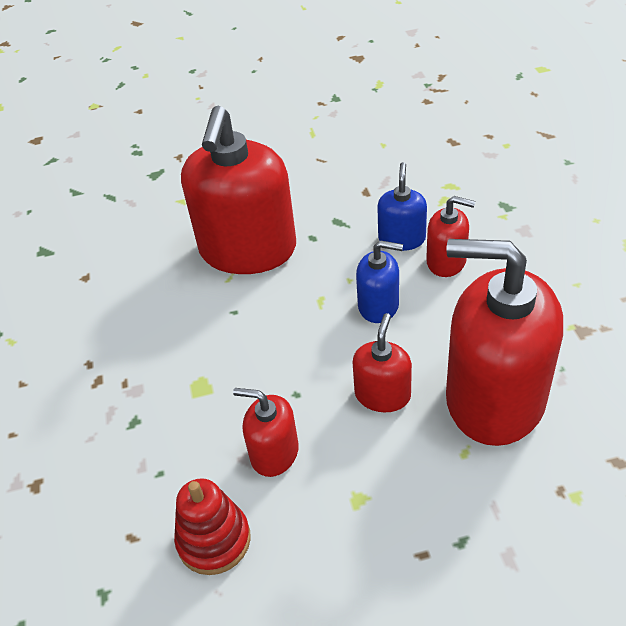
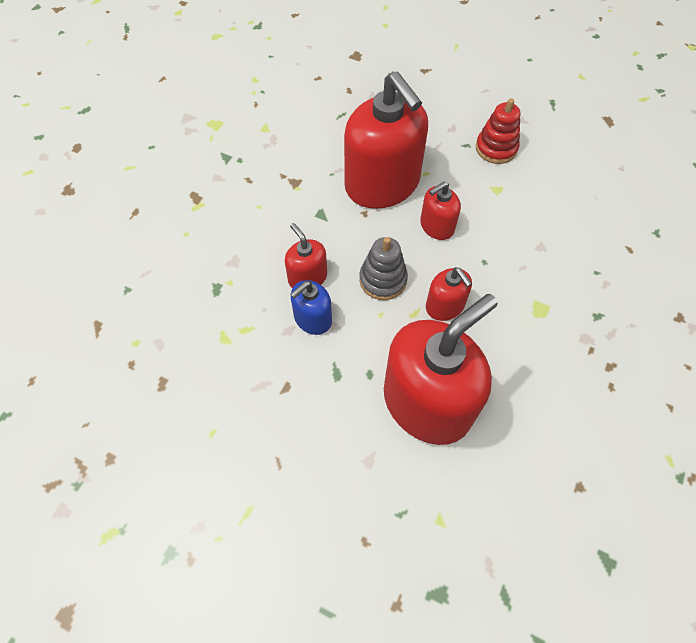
camera: 145 degrees left, 15 degrees up
red stacking toy [174,478,251,575] -> red stacking toy moved to [476,98,520,164]
red soap dispenser [233,388,299,477] -> red soap dispenser moved to [426,267,472,321]
blue soap dispenser [356,240,403,323] -> grey stacking toy [359,237,408,300]

